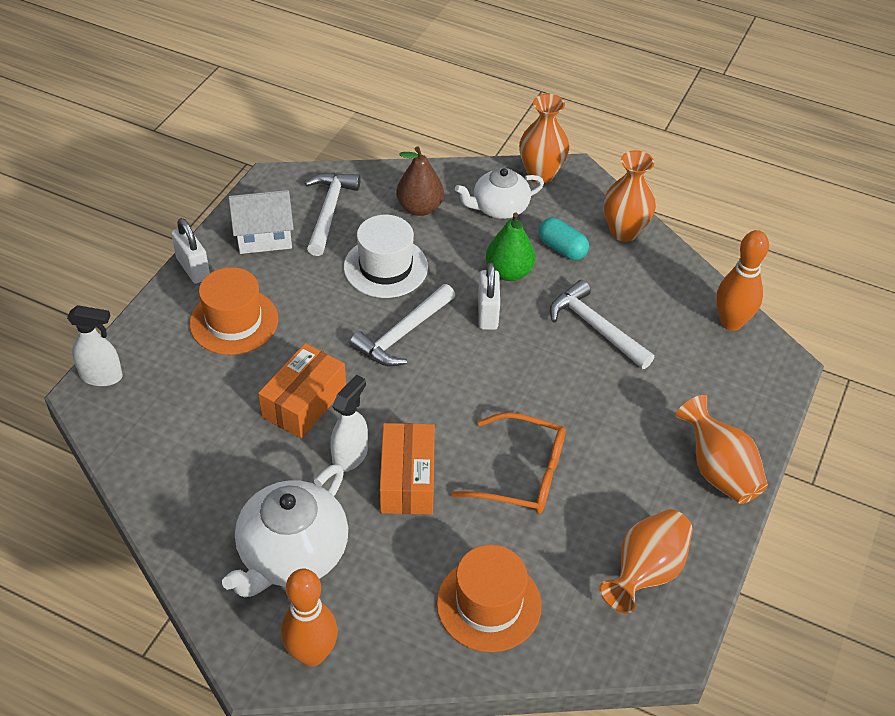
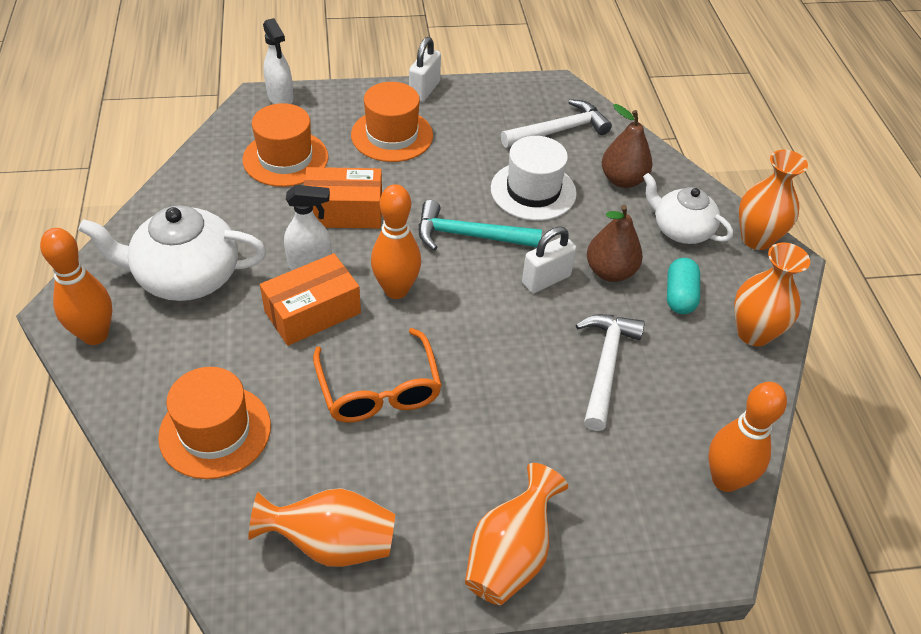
camera: 55 degrees right, 0 degrees up
white house [229,190,294,254] -> none
white hammer [350,284,455,366] -> turquoise hammer [419,200,542,251]
green pear [486,212,536,281] -> brown pear [587,205,643,282]
none -> orange hat [242,103,329,187]
none -> orange bowling pin [371,184,421,299]

